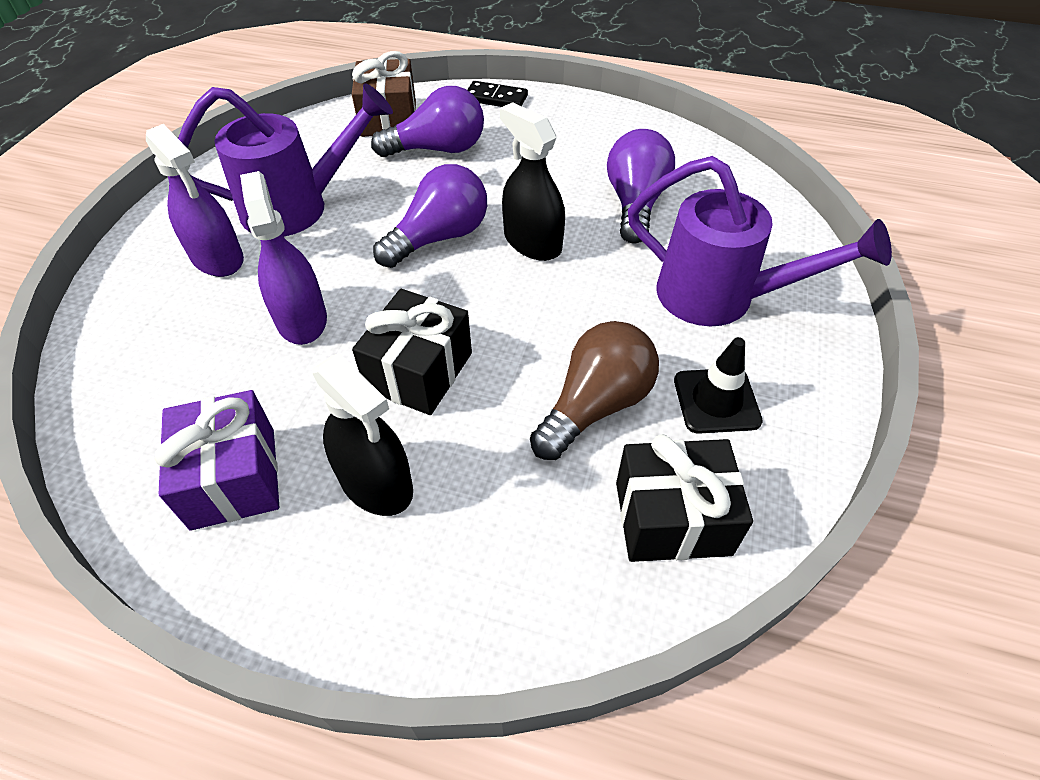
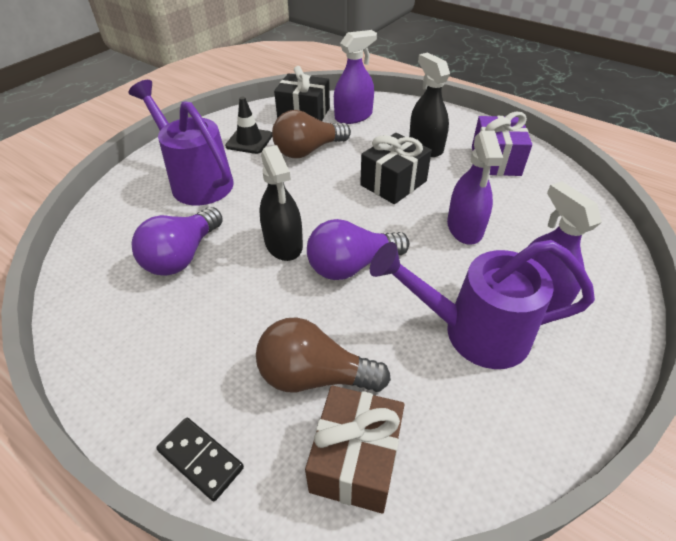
camera: 160 degrees left, 5 degrees down
purple light bulb [371,86,484,157] -> brown light bulb [256,317,391,392]
none -> purple spray bottle [334,30,377,124]

